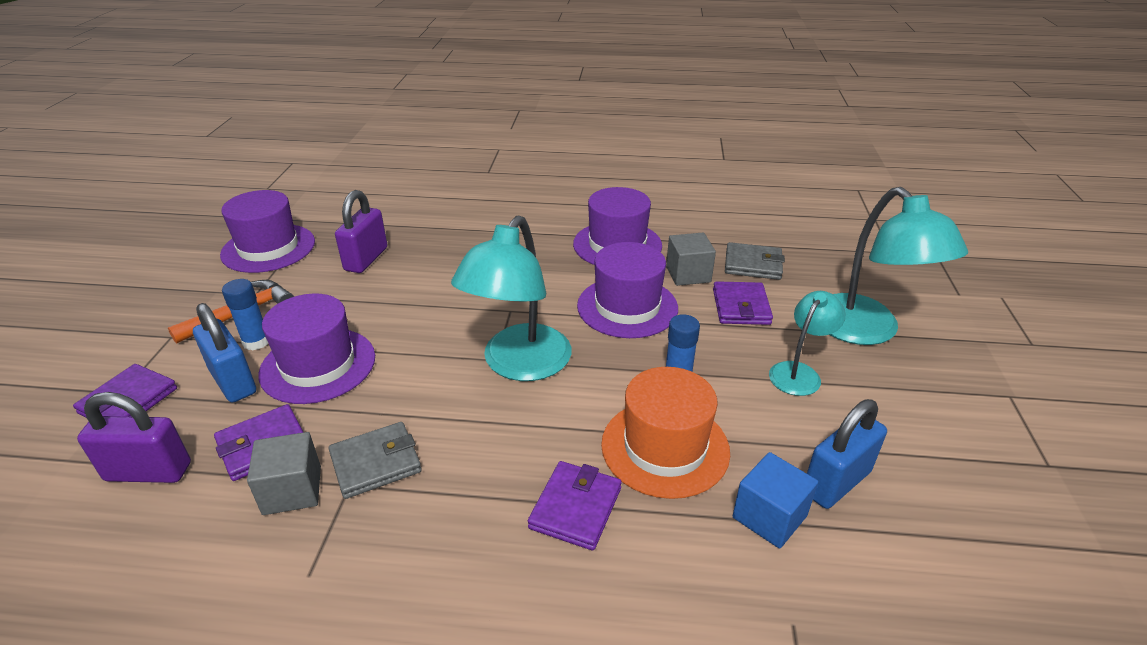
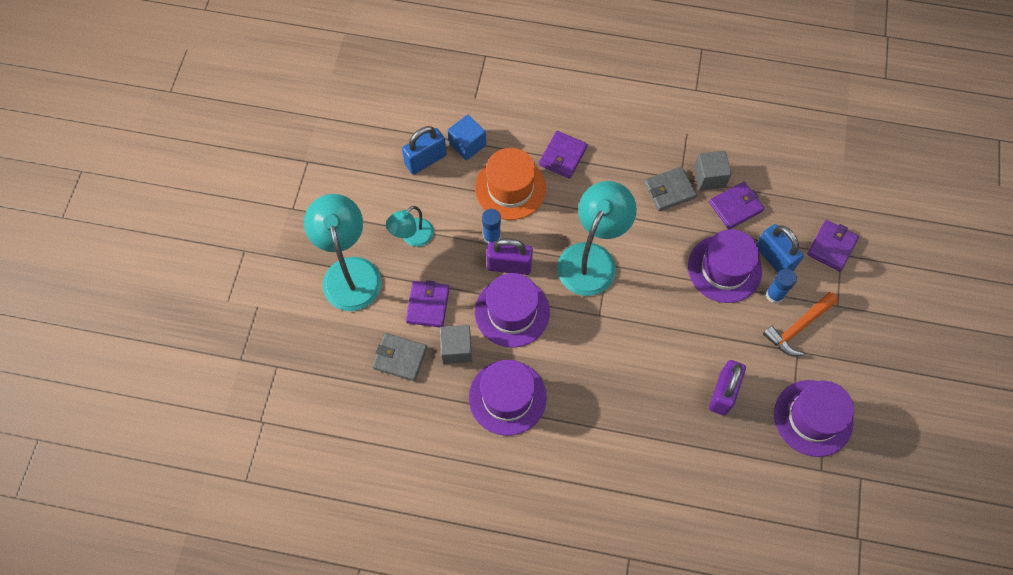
camera: 175 degrees left, 30 degrees up
purple padlock [77,392,191,483] -> purple padlock moved to [487,239,533,275]

